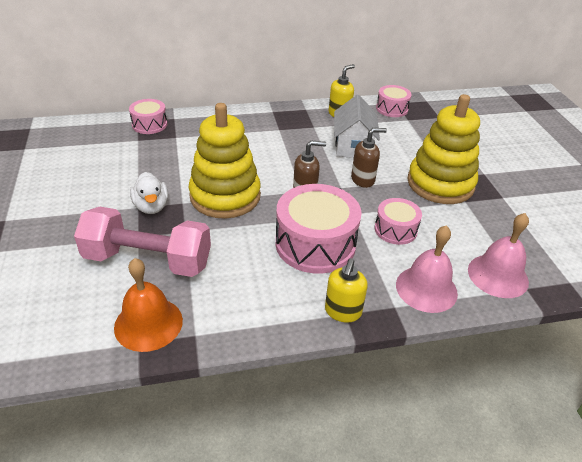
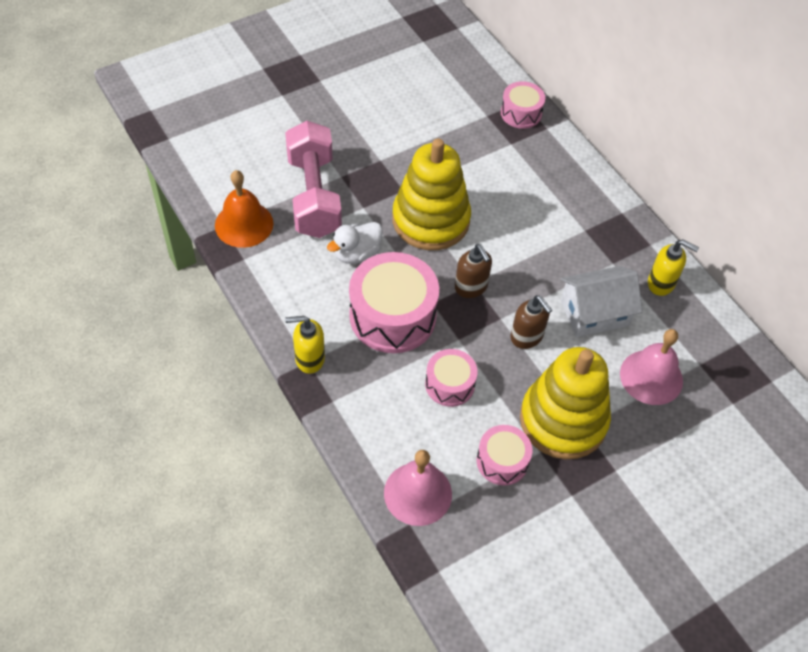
camera: 70 degrees right, 15 degrees up
white duck [130,172,168,214] -> white duck moved to [327,222,383,264]
pink drum [376,85,412,117] -> pink drum moved to [477,425,532,486]
pink bell [396,225,458,313] -> pink bell moved to [620,329,683,405]

